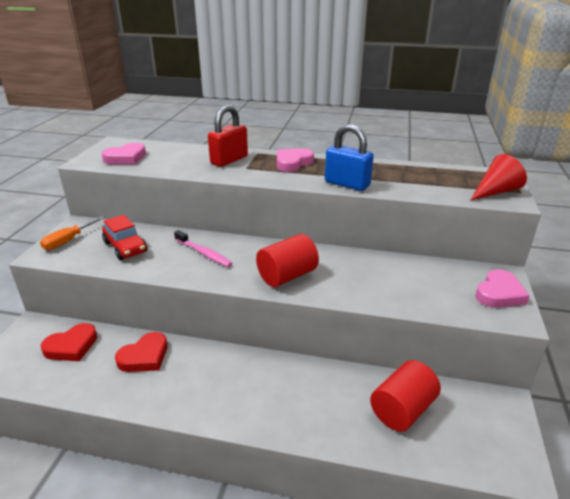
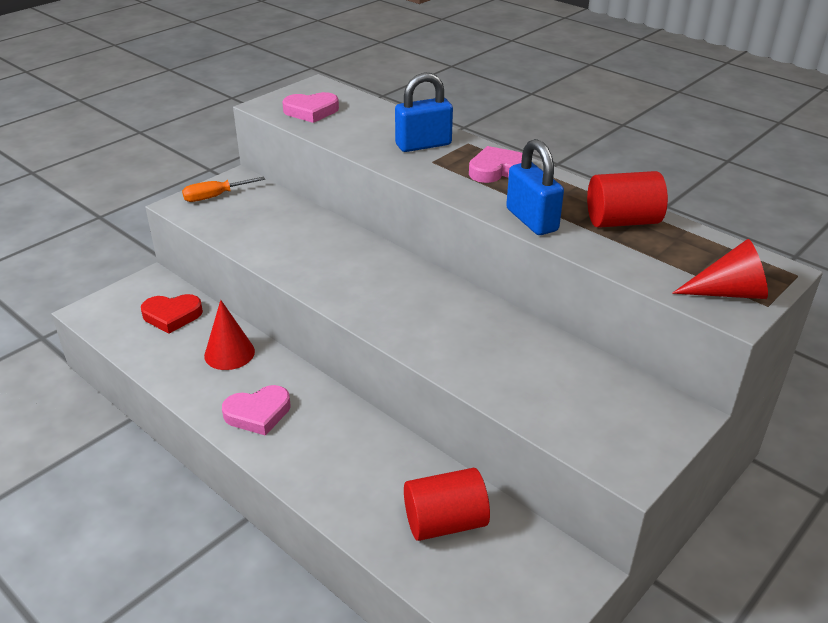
camera: 30 degrees right, 5 degrees up
red car [102,215,147,260] -> none
red heart [115,332,168,372] -> red cone [204,300,255,370]
pink toothbrush [174,230,232,267] -> none
red padlock [208,105,248,167] -> blue padlock [395,73,453,152]
red cylinder [256,234,319,287] -> red cylinder moved to [587,171,668,228]
pink heart [475,269,530,308] -> pink heart moved to [222,385,291,436]

